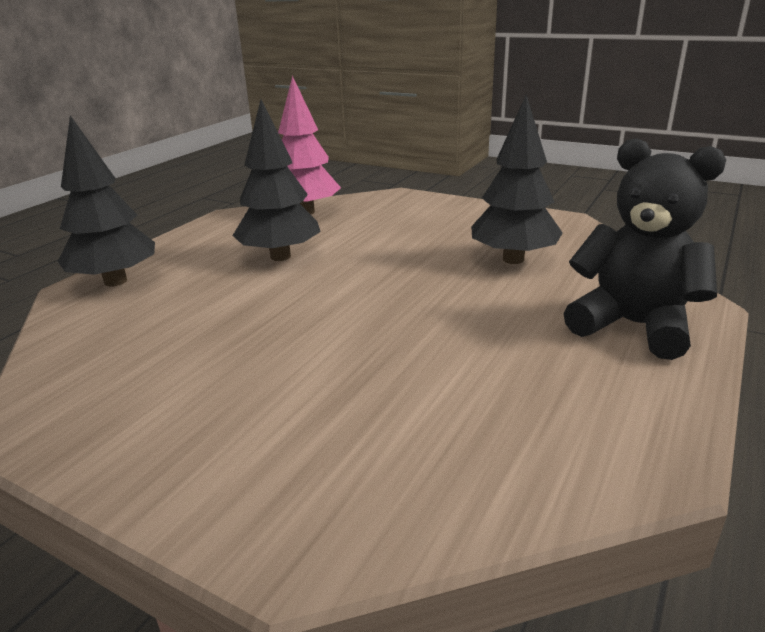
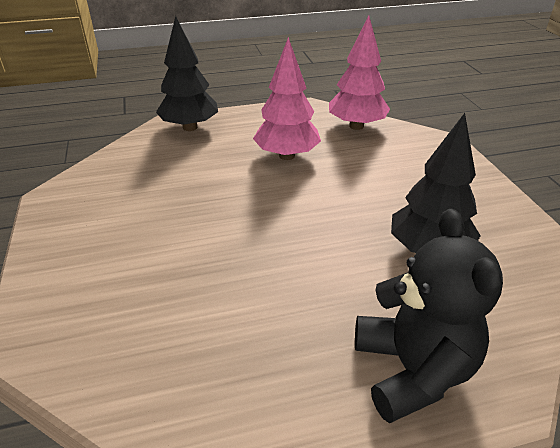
camera: 45 degrees right, 10 degrees up
black tree [232,100,321,261] -> pink tree [253,37,321,160]

